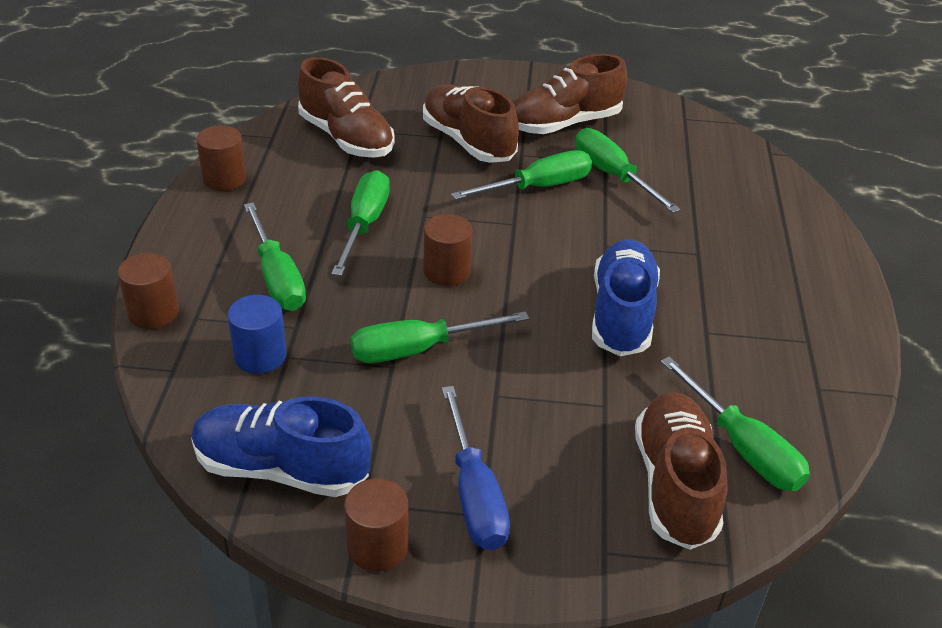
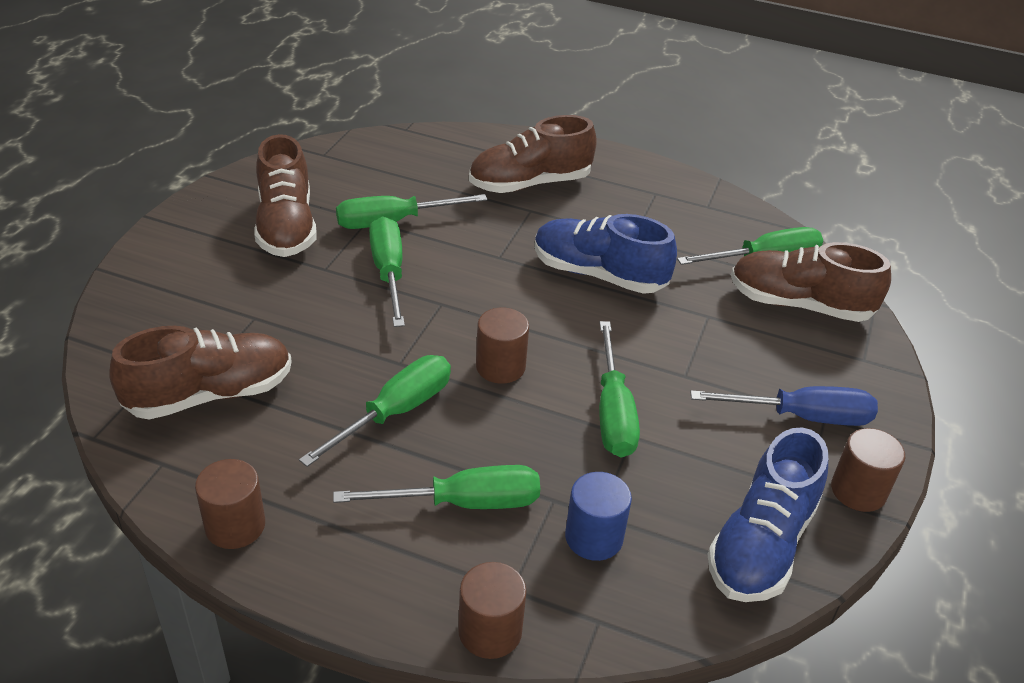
camera: 75 degrees left, 0 degrees up
green screwdriver [331,170,390,276] -> green screwdriver turned 105 degrees clockwise [299,355,451,467]
brown shoe [423,84,519,163] -> brown shoe moved to [469,115,597,193]

